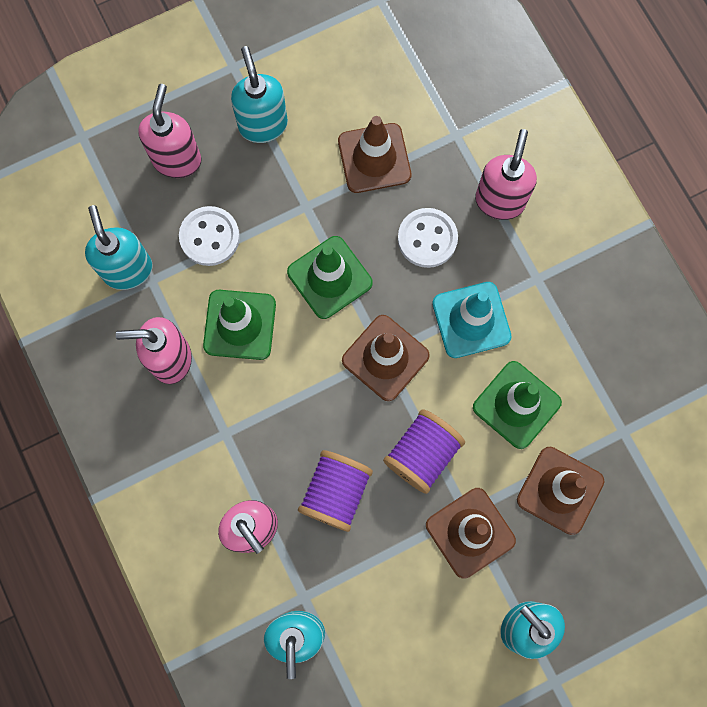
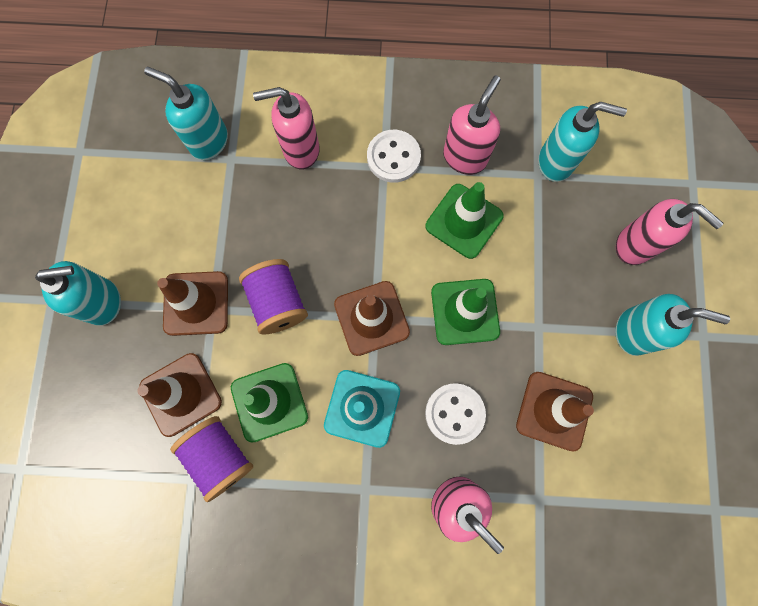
camera: 120 degrees right, 0 degrees up
white button [179,206,240,266] -> white button moved to [367,130,421,183]
purple spool [298,450,373,532] -> purple spool moved to [170,416,253,502]

